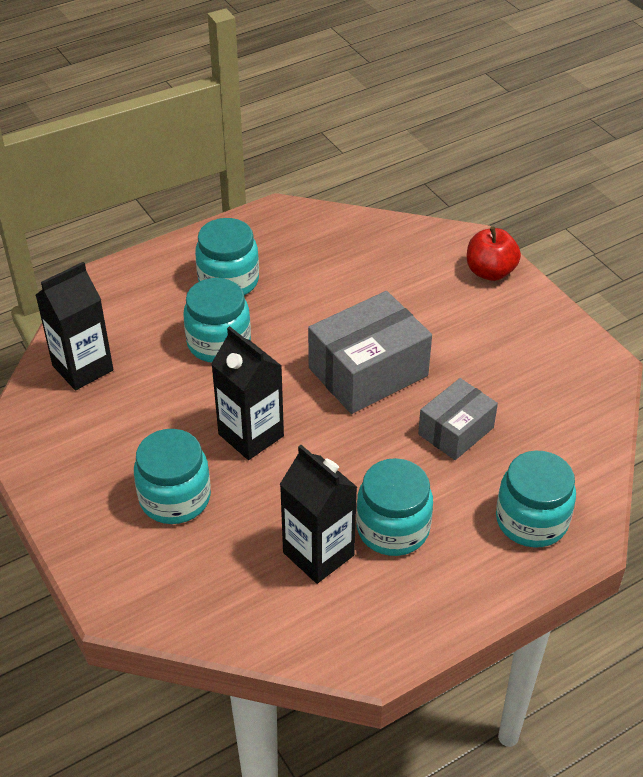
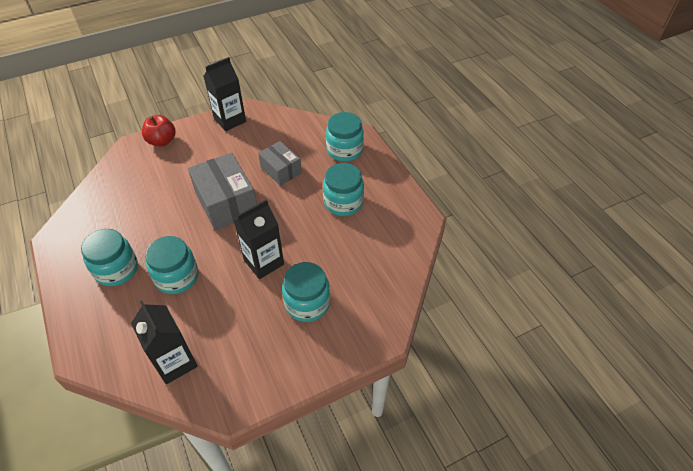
camera: 85 degrees left, 5 degrees up
black carton [280,445,357,584] -> black carton moved to [204,57,246,131]

